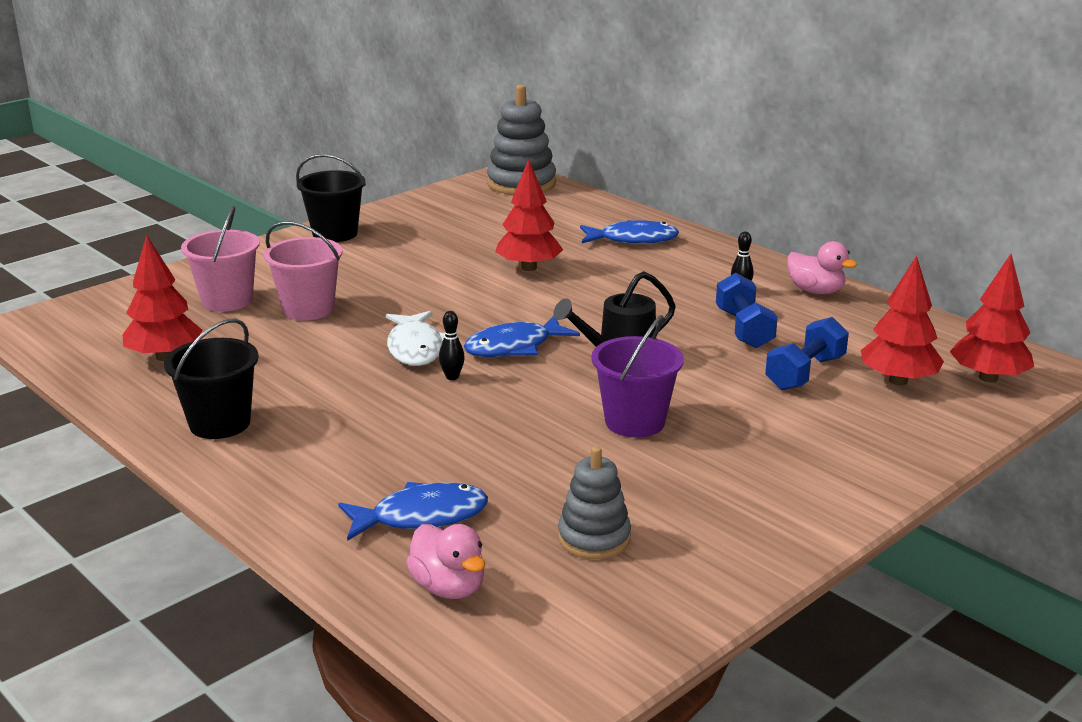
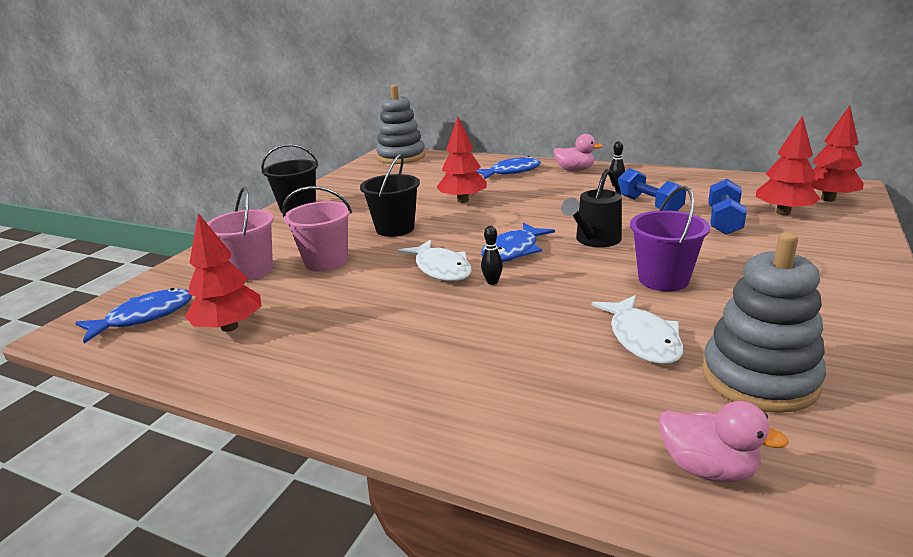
camera: 20 degrees left, 0 degrees up
black bucket [164,319,259,439] -> black bucket moved to [360,154,420,237]
blue fish [338,482,488,541] -> blue fish moved to [75,288,192,343]
grey stacking toy [558,446,631,559] -> grey stacking toy [702,232,826,413], size x1.62
pink duck [787,241,857,294] -> pink duck moved to [553,134,603,171]
none -> white fish [592,295,683,364]

